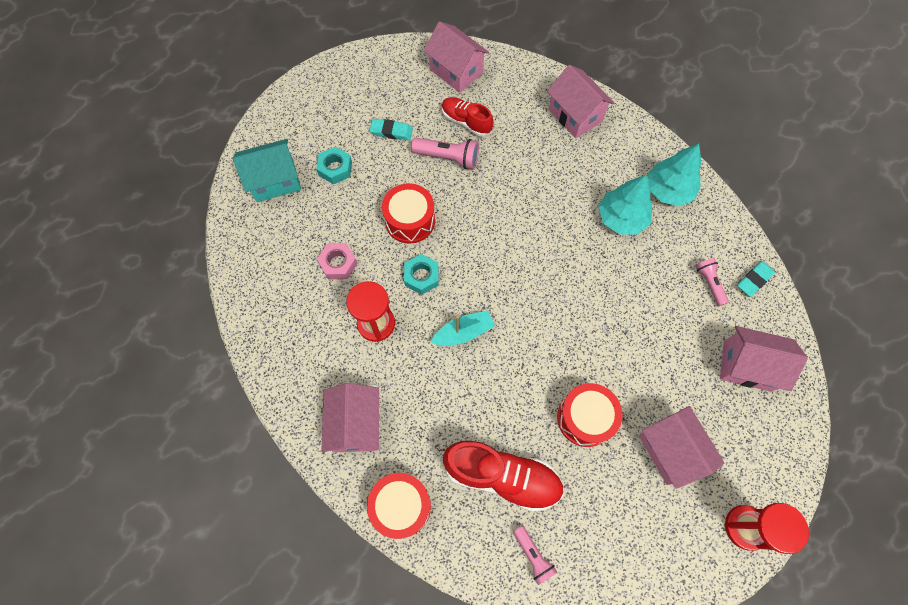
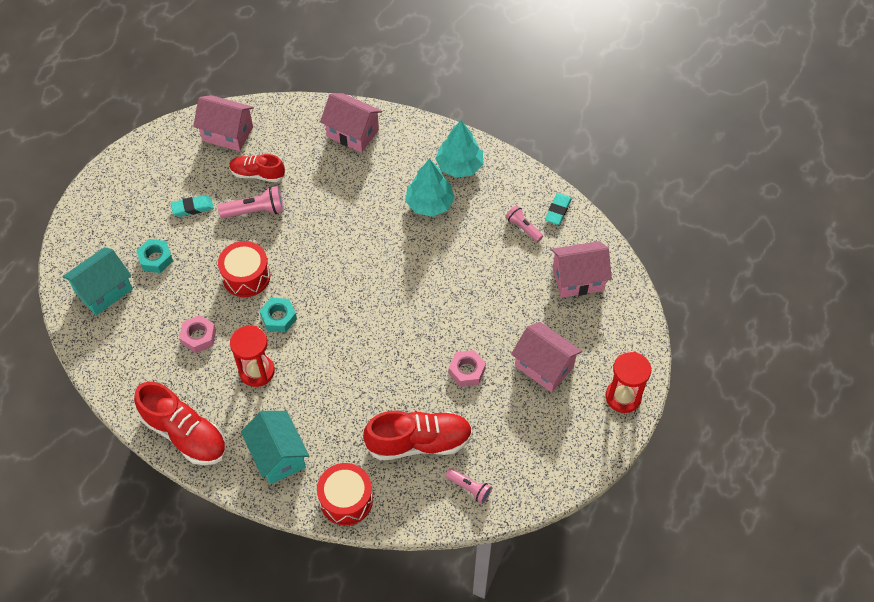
camera: 25 degrees left, 10 degrees down
pink house [321,383,379,452] -> turquoise house [241,411,309,484]
turquoise boat [431,310,495,345] -> none
red drum [557,383,623,447] -> pink nut [449,350,486,387]
none -> red shoe [134,382,226,465]

